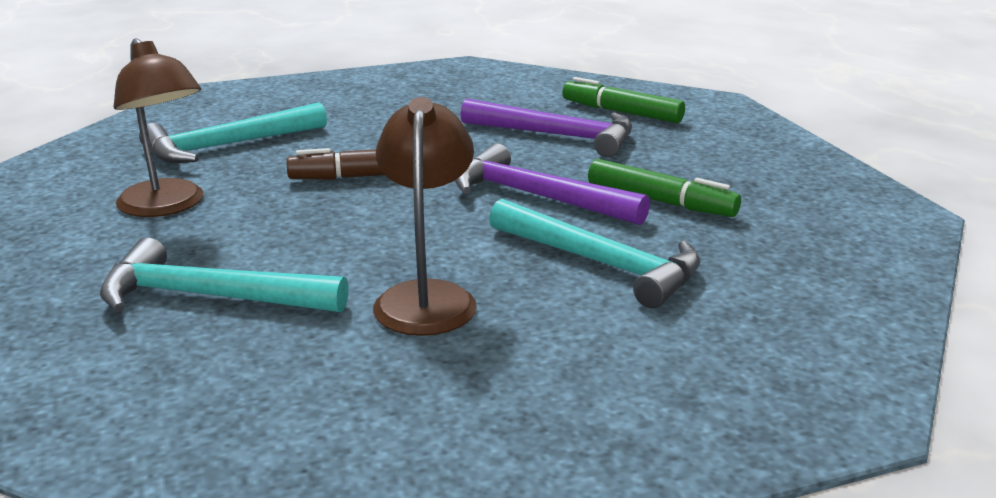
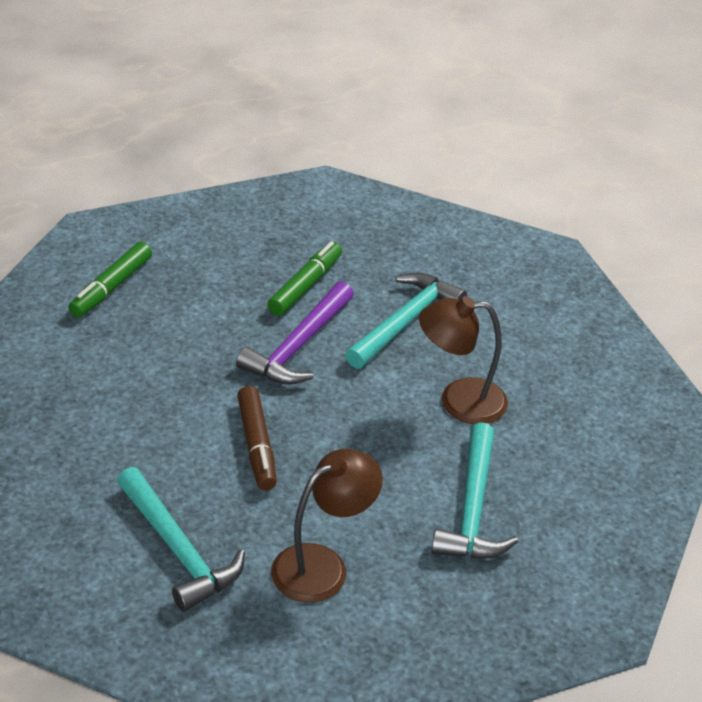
camera: 95 degrees left, 15 degrees up
purple hammer [460,99,632,157] -> none

